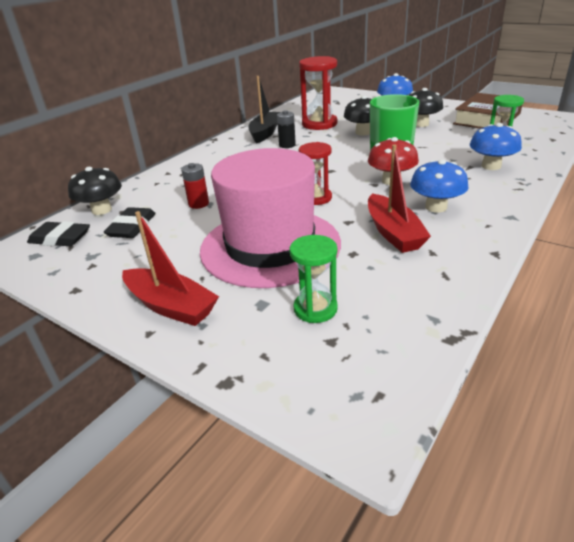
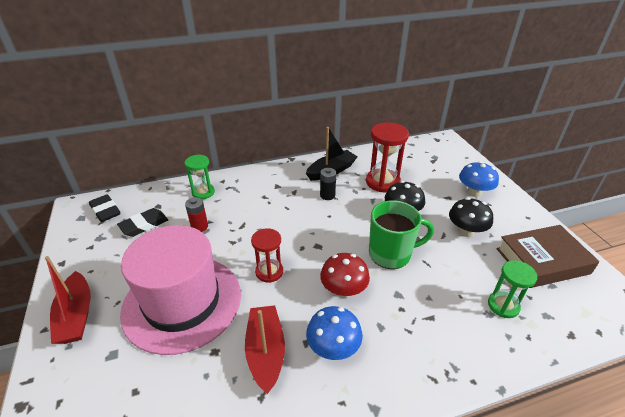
camera: 35 degrees right, 5 degrees up
black mushroom [68,167,122,215] -> none
green hourglass [289,235,338,323] -> green hourglass moved to [185,154,215,199]
red boat [368,144,431,253] -> red boat turned 150 degrees clockwise [245,305,285,394]
blue mushroom [470,123,522,170] -> none

